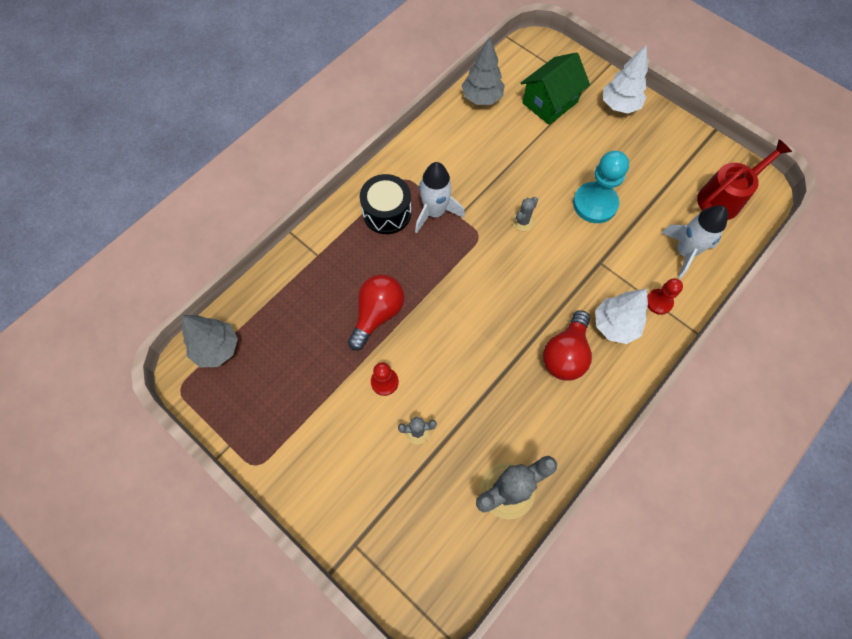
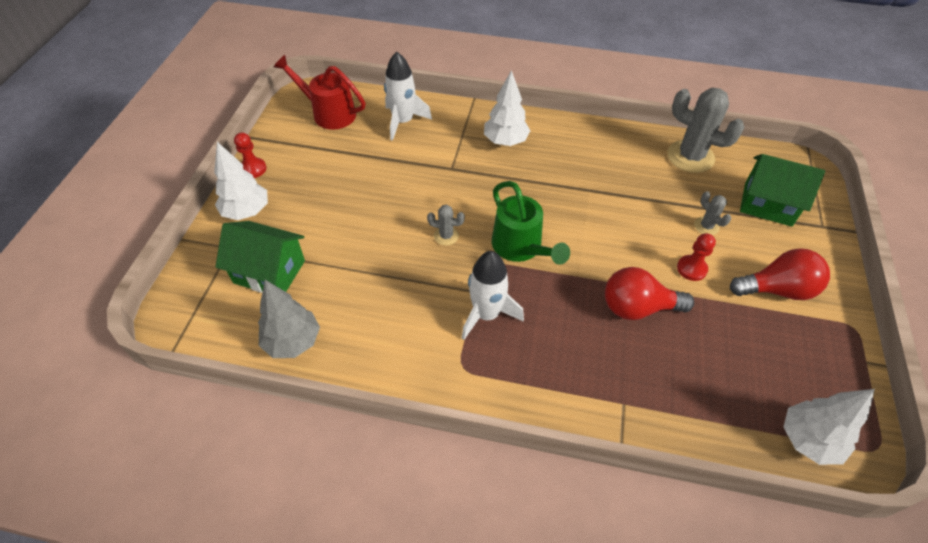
camera: 120 degrees left, 15 degrees down
grey tree [182,315,238,367] -> white tree [784,389,875,465]
black drum [360,174,411,234] -> none
red light bulb [543,310,592,381] -> red light bulb moved to [730,248,830,300]
turquoise pawn [573,151,629,223] -> none
red pawn [647,278,683,315] -> red pawn moved to [234,132,266,178]
none -> green watering can [492,181,570,265]
none -> green house [740,154,825,227]

